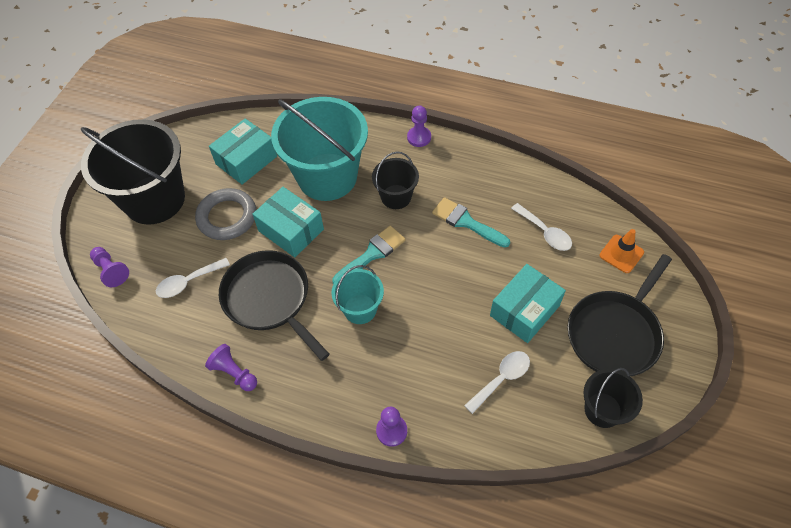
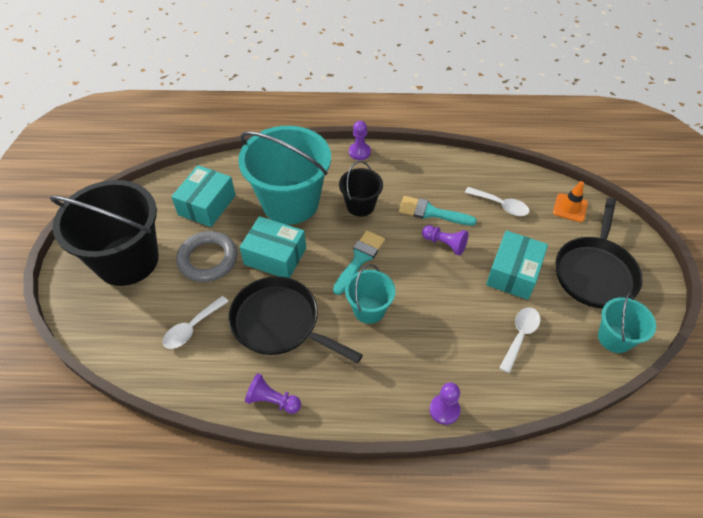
camera: 20 degrees left, 5 degrees down
purple pawn [90,247,129,287] -> purple pawn moved to [422,225,468,256]
black bucket [583,368,643,428] -> turquoise bucket [598,292,656,353]

